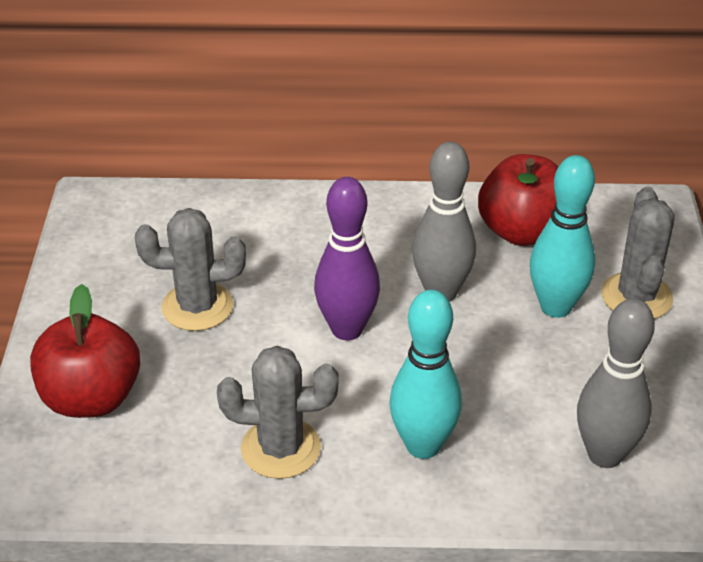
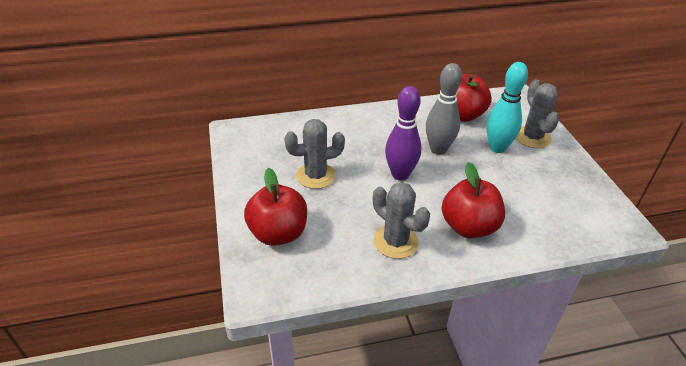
camera: 15 degrees left, 0 degrees up
grey cactus [217,346,338,479] -> grey cactus turned 60 degrees clockwise [373,182,430,259]
turquoise bowling pin [389,290,462,459] -> red apple [442,162,505,238]
grey bowling pin [577,299,655,468] -> none

